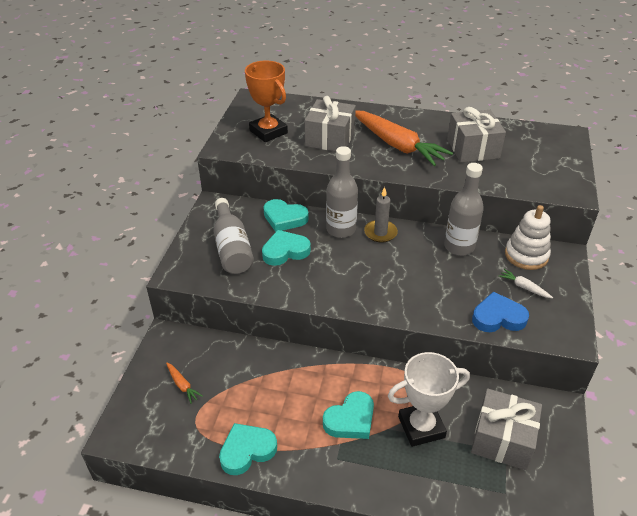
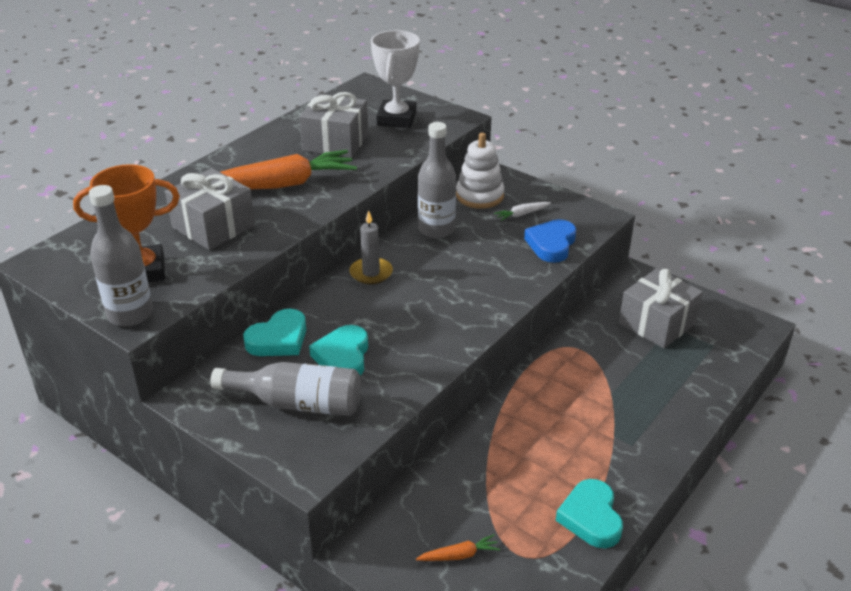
camera: 65 degrees left, 5 degrees down
turquoise heart [323,391,374,439] -> none
grey bottle [326,146,358,238] -> grey bottle moved to [89,185,153,326]
white trophy [388,352,470,447] -> white trophy moved to [371,30,420,128]

